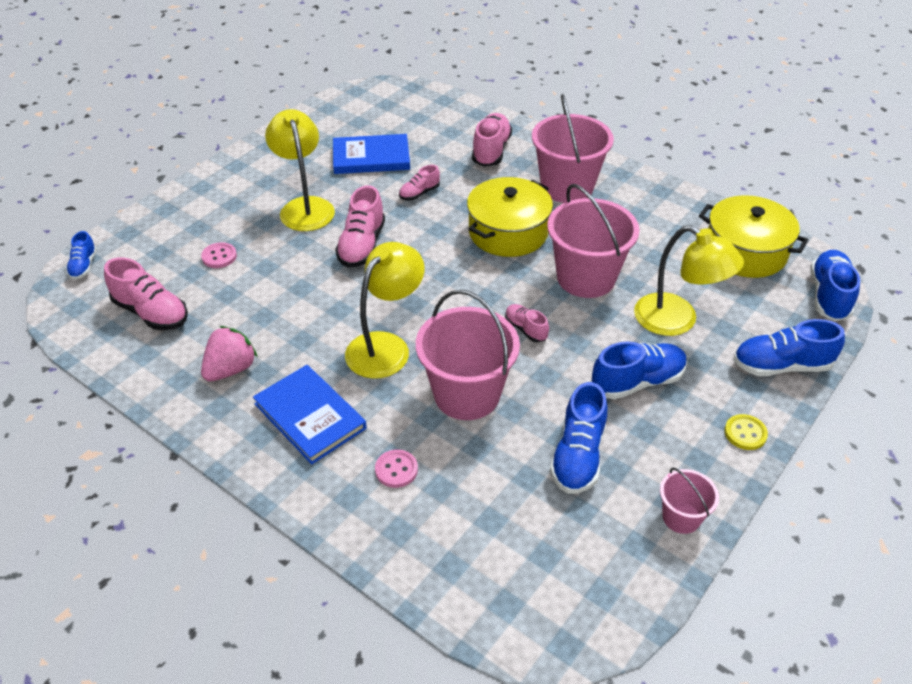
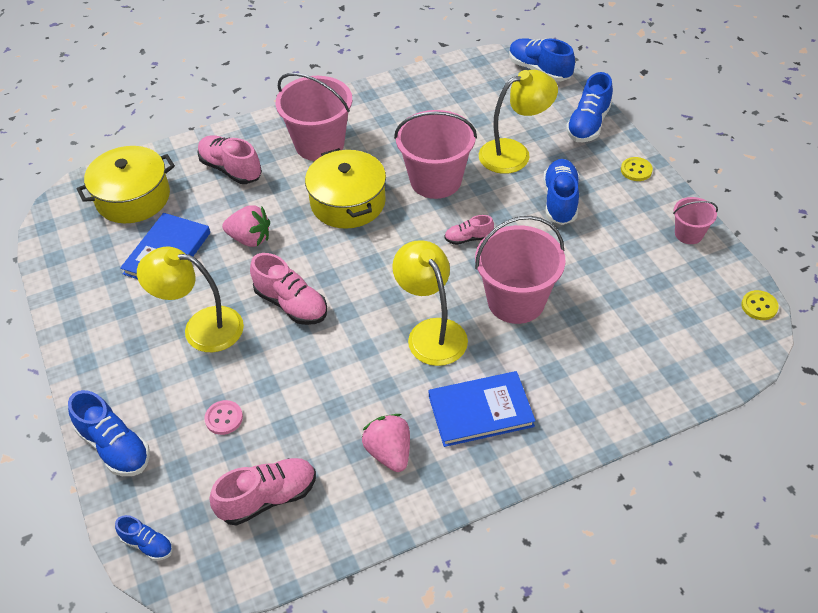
camera: 60 degrees left, 5 degrees up
pink button [375,450,418,488] -> none
pink shoe [399,165,440,200] -> pink strawberry [222,205,270,247]
blue shoe [550,382,607,494] -> blue shoe moved to [68,390,150,476]
yellow pot [699,195,808,278] -> yellow pot moved to [77,146,175,223]
none -> yellow button [741,290,779,320]

